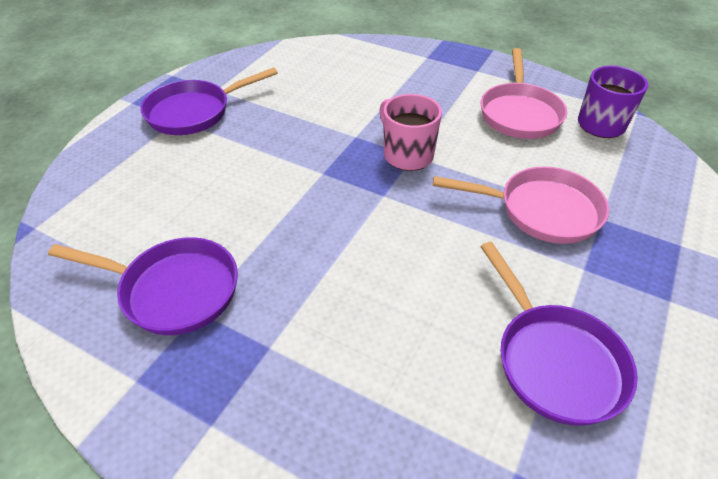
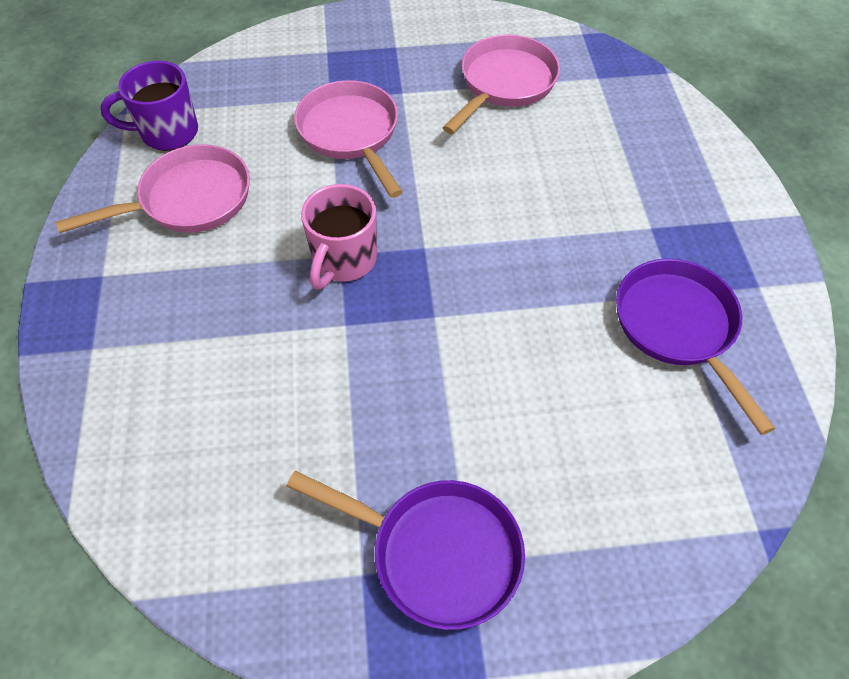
camera: 125 degrees left, 10 degrees up
purple pan [480,242,638,426] -> pink pan [443,35,560,134]

